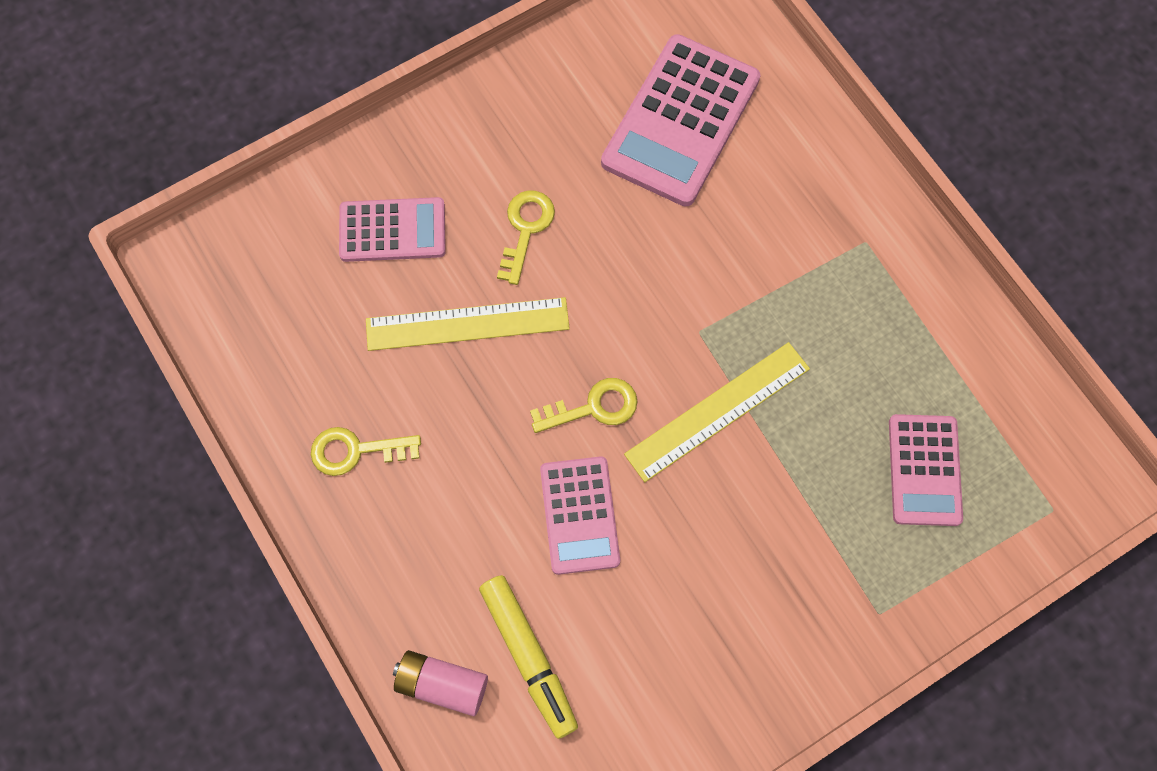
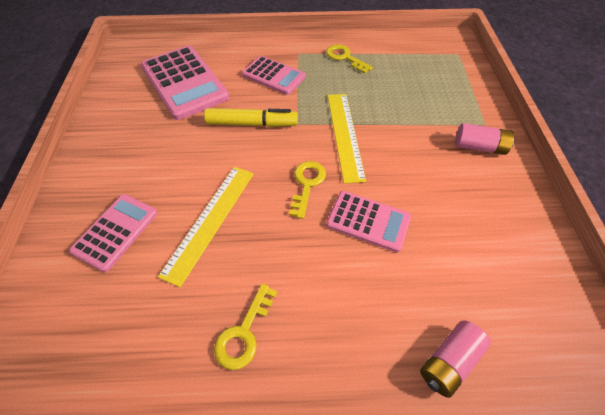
camera: 60 degrees left, 15 degrees down
yellow marker [479,575,578,739] -> yellow marker moved to [204,108,298,127]
yellow key [497,190,555,285] -> yellow key moved to [326,44,373,74]
pink calculator [889,414,963,526] -> pink calculator moved to [242,56,306,95]
none -> pink battery [455,123,514,155]

